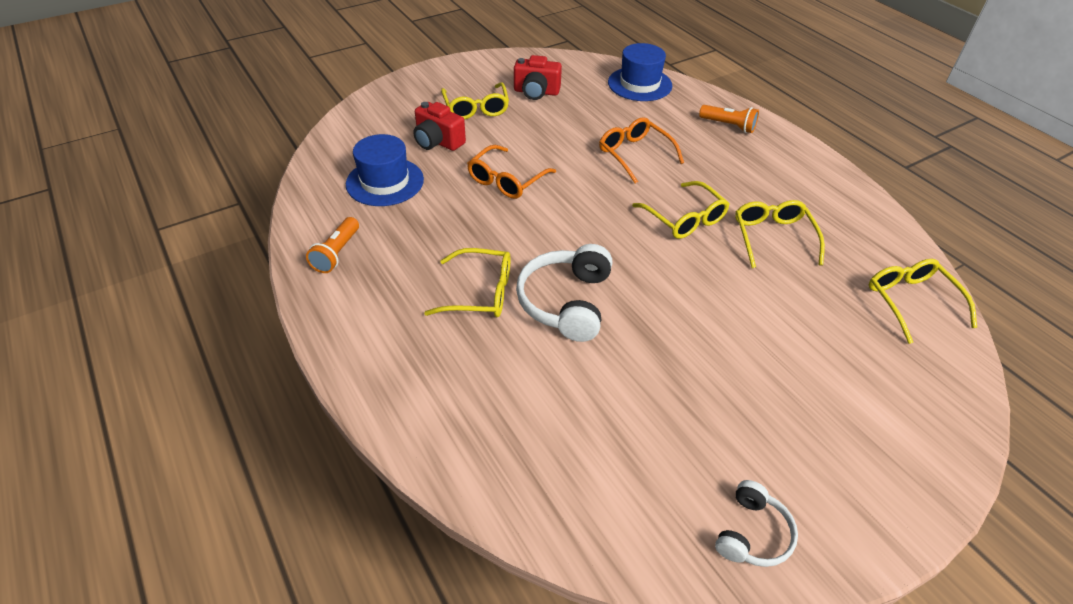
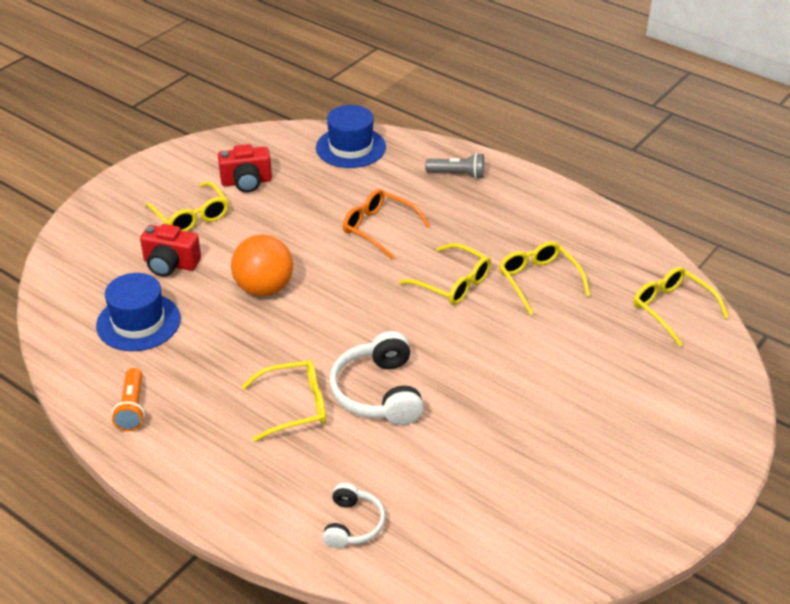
camera: 20 degrees left, 5 degrees down
orange glasses [467,145,556,199] -> orange ball [231,235,293,297]
orange flashlight [699,105,759,133] -> grey flashlight [425,153,484,179]
white headphones [715,480,798,567] -> white headphones moved to [323,483,385,548]

